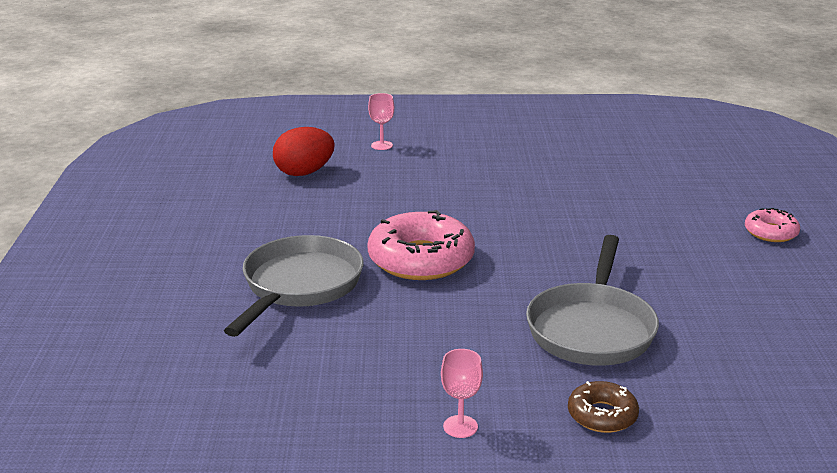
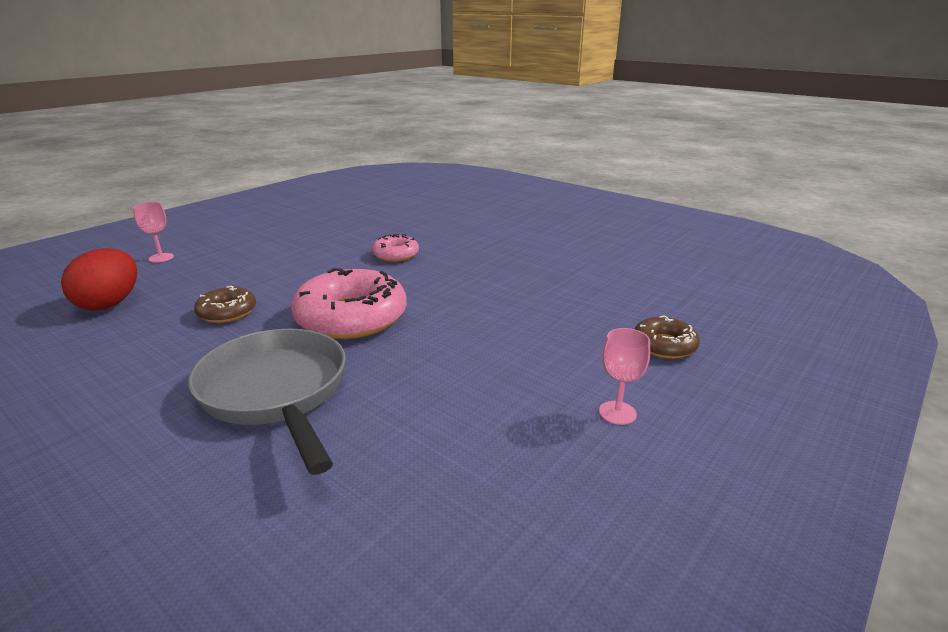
camera: 50 degrees left, 0 degrees up
grey pan [526,235,659,366] -> none
pink donut [745,208,800,242] -> pink donut moved to [372,234,419,262]
none -> brown donut [194,286,256,323]

